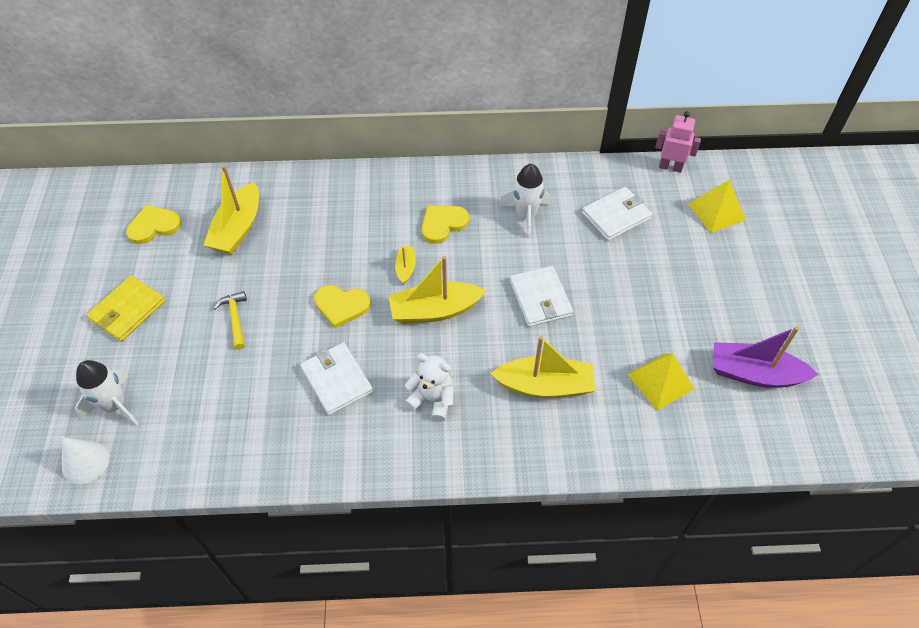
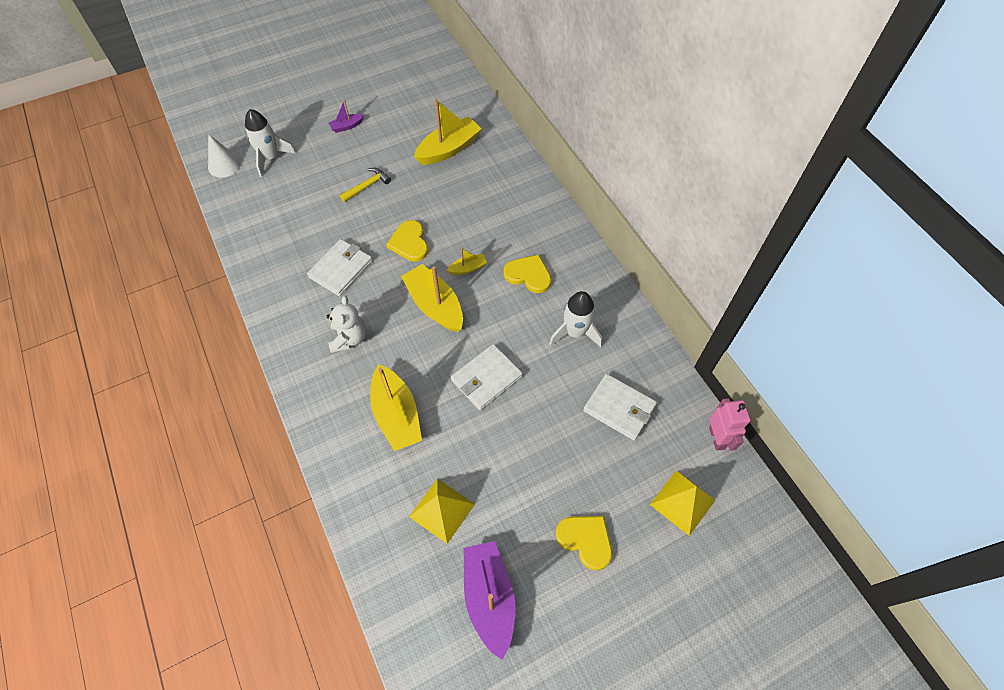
camera: 65 degrees right, 5 degrees up
yellow wallet [86,276,165,342] -> purple boat [329,100,364,133]
yellow heart [126,205,182,244] -> yellow heart moved to [556,516,612,570]
yellow boat [203,165,259,255] -> yellow boat turned 150 degrees clockwise [414,99,482,165]

